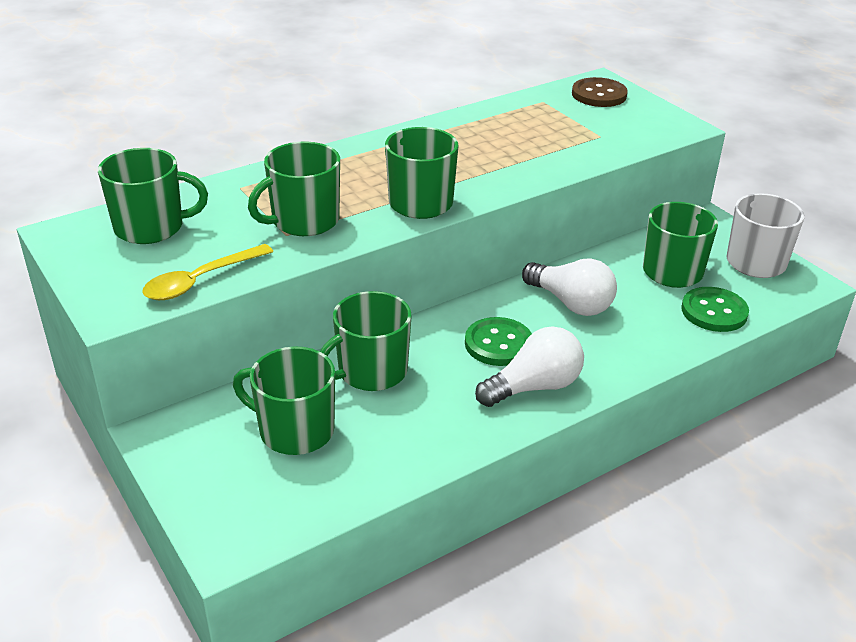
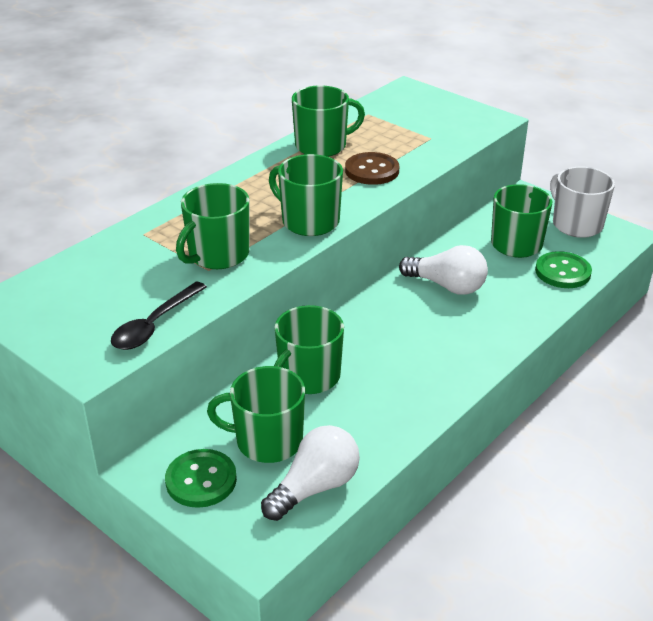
camera: 15 degrees left, 0 degrees up
green mug [98,148,208,244] -> green mug moved to [292,85,365,157]
yellow spoon [142,244,273,300] -> black spoon [111,282,207,350]
green button [465,317,532,366] -> green button moved to [165,449,237,508]
white light bulb [475,326,584,407] -> white light bulb moved to [261,425,360,521]
brown button [572,77,628,107] -> brown button moved to [345,152,399,185]

